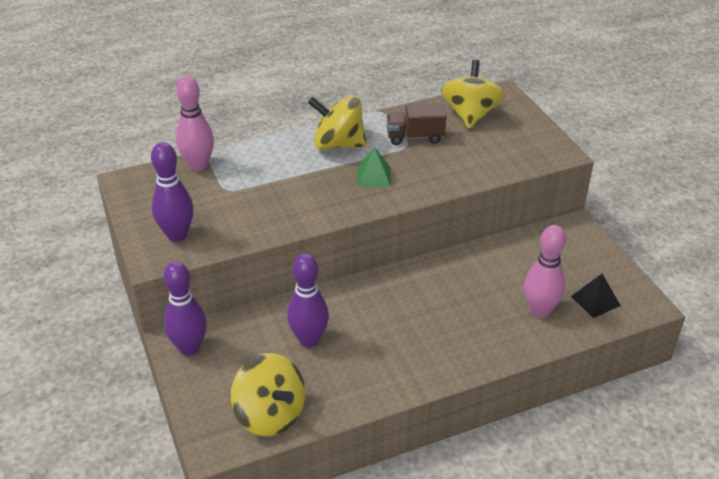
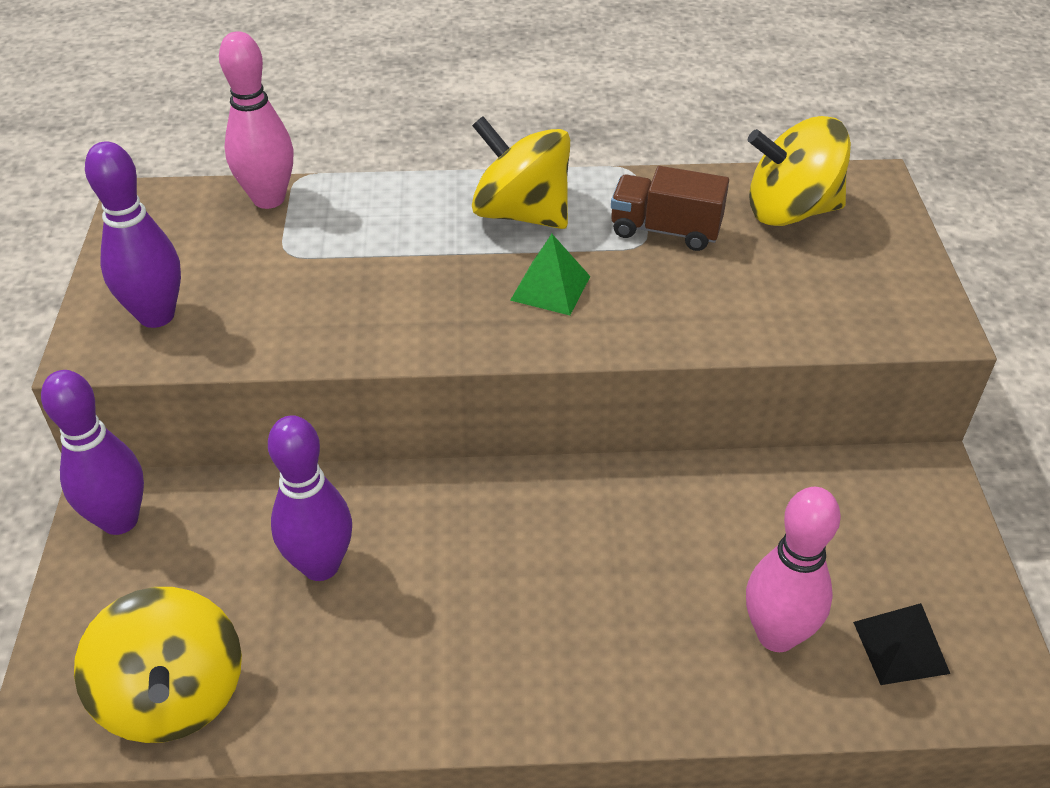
camera: 20 degrees right, 5 degrees up
yellow spinning top [441,60,505,129] -> yellow spinning top turned 120 degrees counterclockwise [748,116,851,226]

